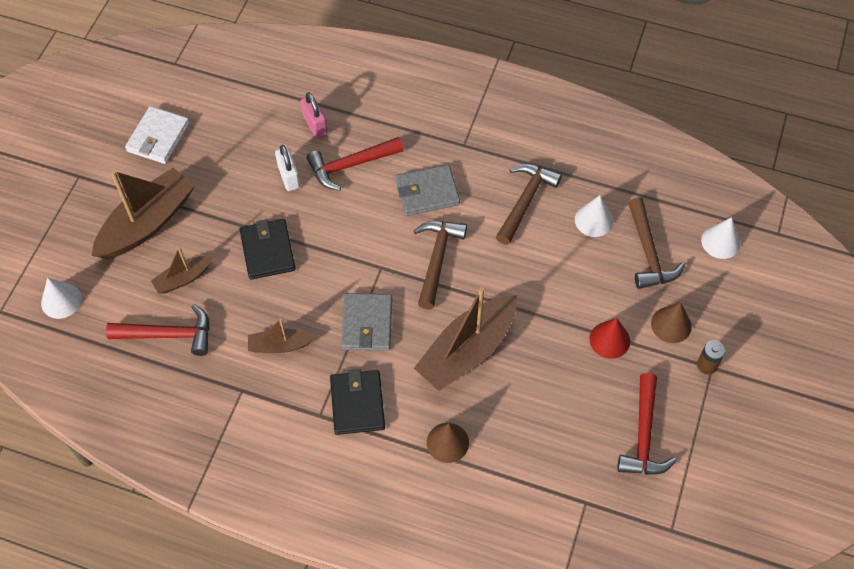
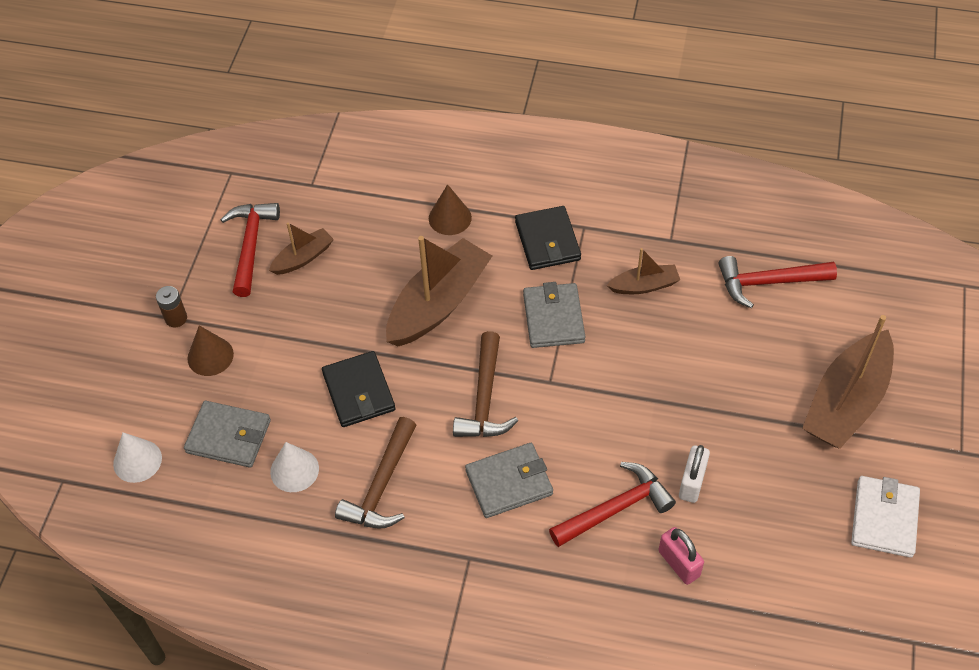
camera: 175 degrees right, 5 degrees down
white cone [41,278,82,319] -> none
brown boat [151,247,213,294] -> brown boat moved to [269,223,334,275]
black wallet [240,219,296,280] -> black wallet moved to [322,351,395,427]
white padlock [275,145,300,191] -> white padlock turned 45 degrees clockwise [679,445,710,503]
red cone [589,318,630,359] -> none
brown hammer [628,198,685,289] -> grey wallet [184,401,271,468]

